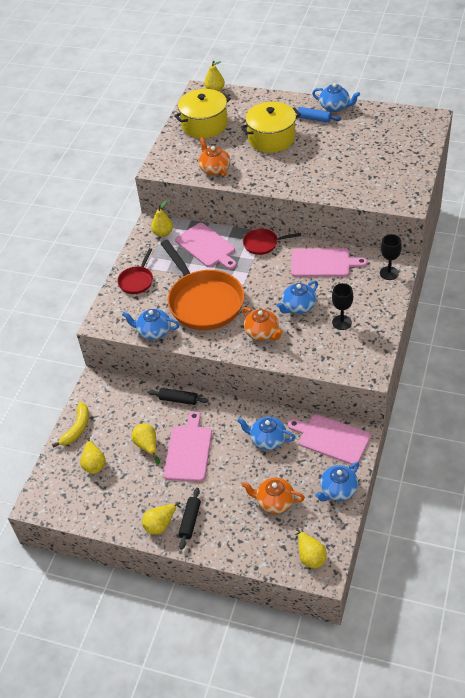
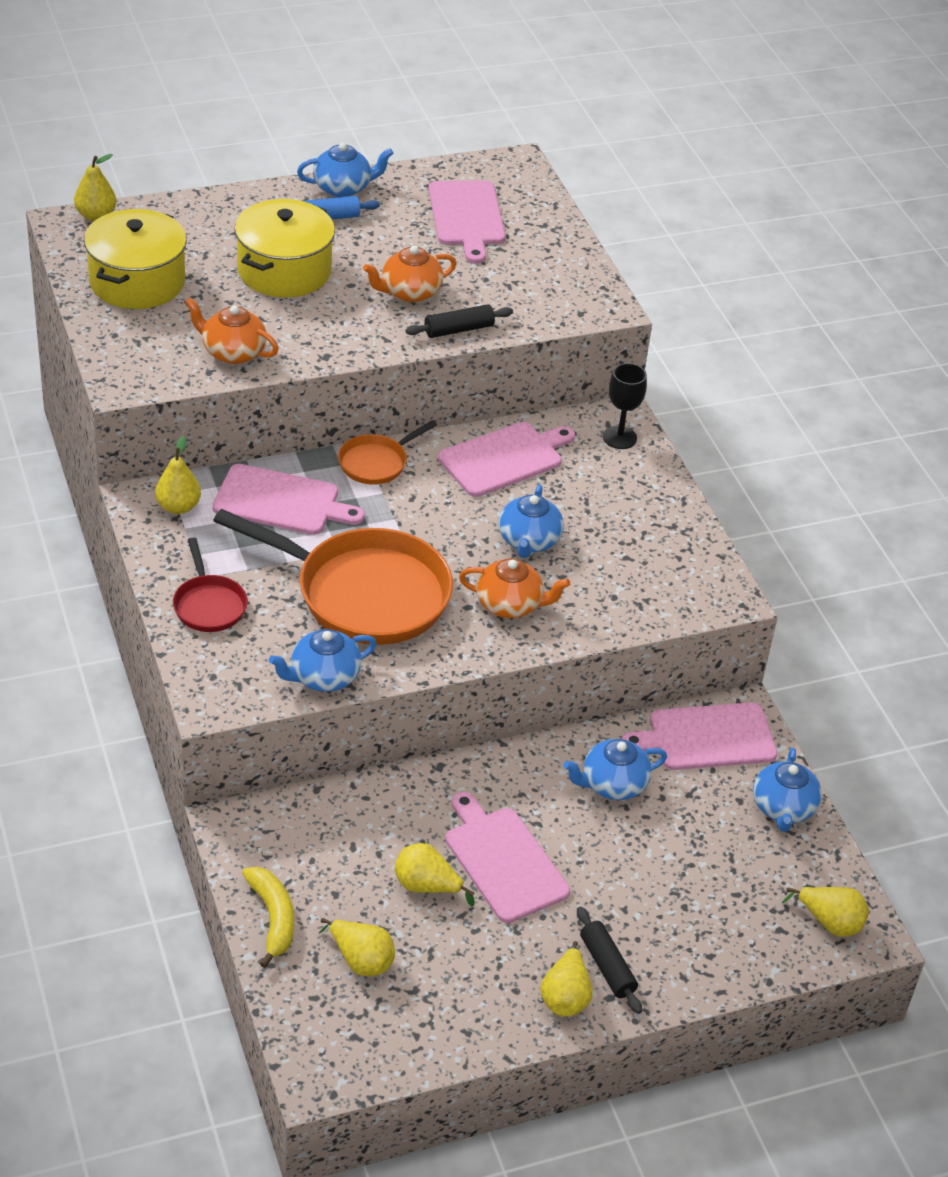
camera: 45 degrees left, 5 degrees down
black rolling pin [148,388,209,405] -> black rolling pin moved to [405,304,513,338]
orange teapot [242,478,305,514] -> orange teapot moved to [363,245,457,302]
red pan [243,228,301,255] -> orange pan [338,420,437,485]
black goblet [332,283,353,330] -> none
none -> pink cutting board [428,181,506,264]

